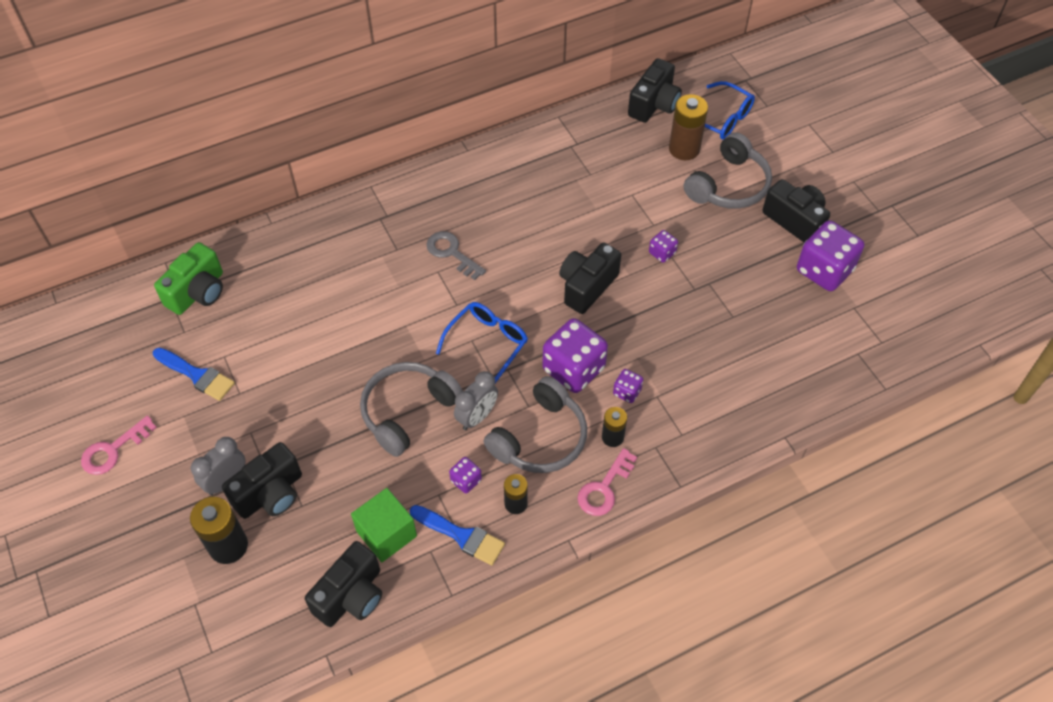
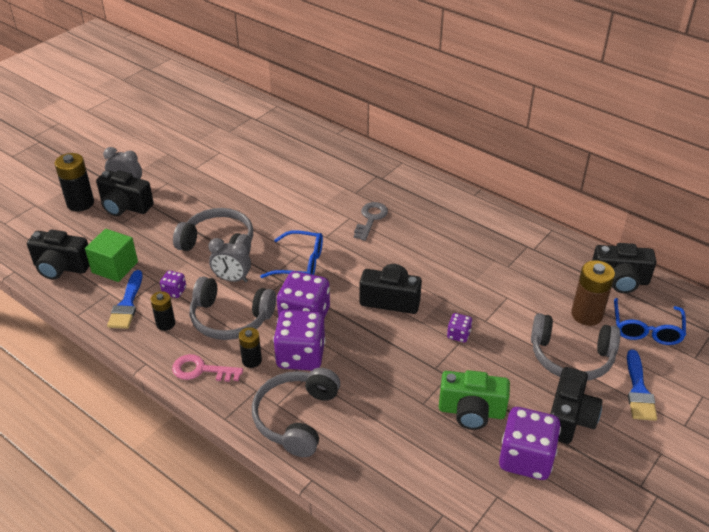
camera: 65 degrees right, 15 degrees down
pink key [81,416,157,475] -> none
blue brush [153,348,235,401] -> blue brush moved to [627,350,657,421]
green camera [154,242,223,315] -> green camera moved to [439,370,510,430]
purple dice [613,369,643,403] -> purple dice [273,310,325,371], size x2.13
none -> grey headphones [252,368,340,457]

